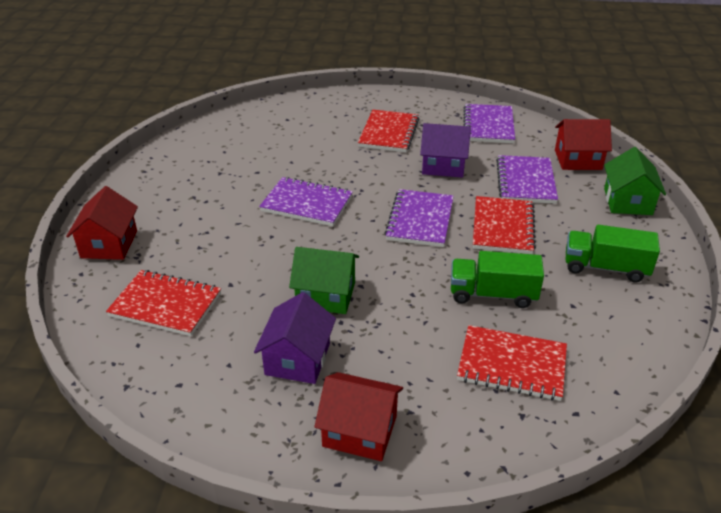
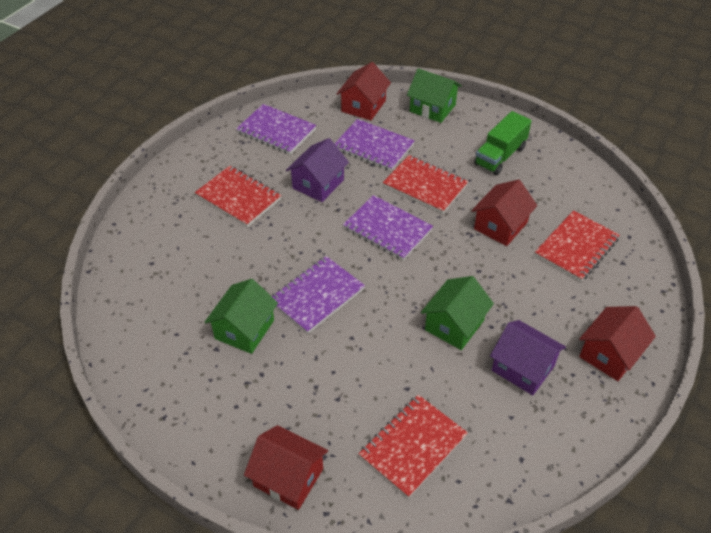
camera: 65 degrees left, 10 degrees up
green truck [451,251,544,308] -> red house [471,179,537,246]
none -> green house [205,279,278,354]

